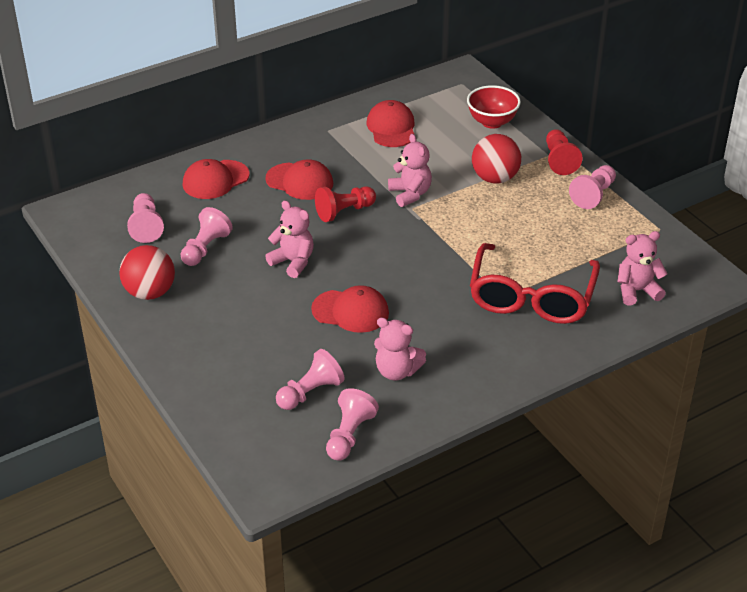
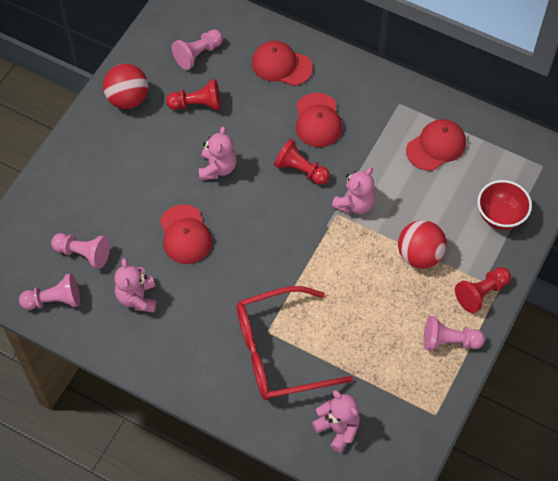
camera: 60 degrees right, 20 degrees up
pink pawn [181,207,233,266] -> red pawn [166,79,221,111]

